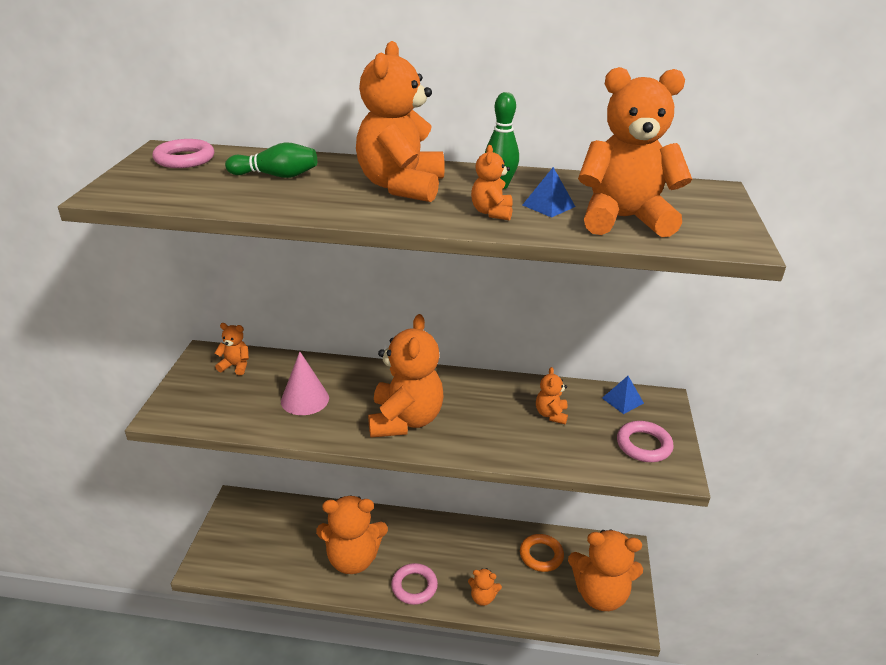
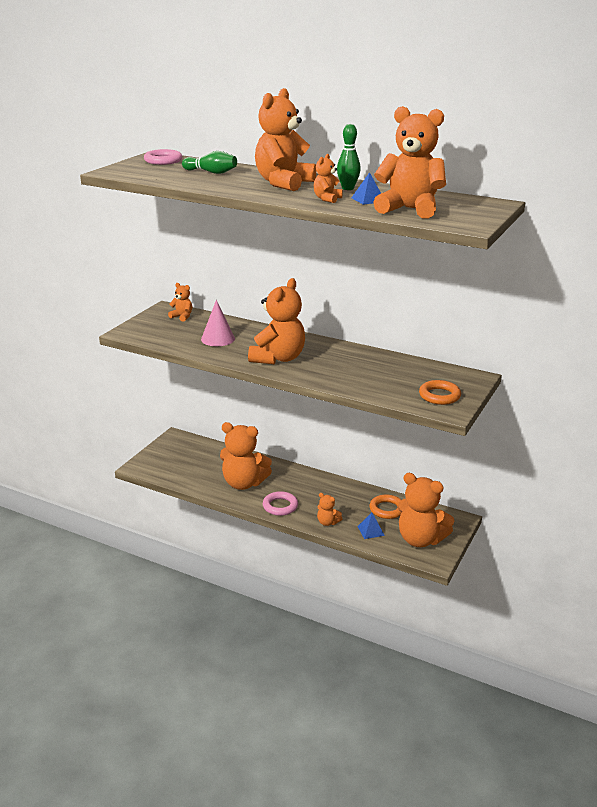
camera: 20 degrees right, 5 degrees down
orange teddy bear [536,367,568,424] -> none
blue pyramid [602,376,644,414] -> blue pyramid moved to [357,513,385,539]
pink ring [617,421,674,462] -> orange ring [419,380,461,405]

